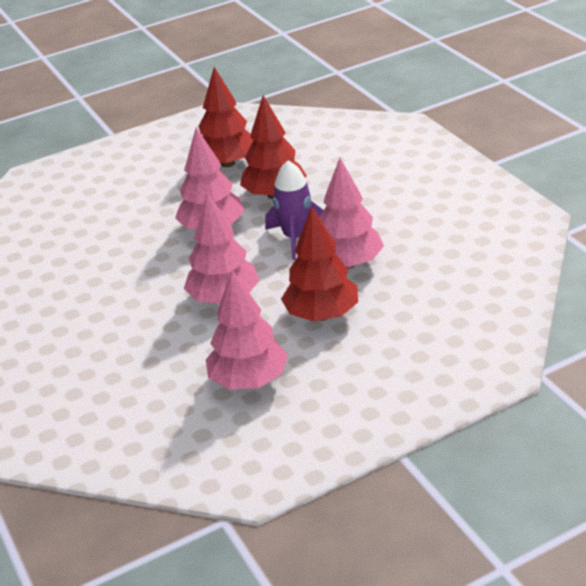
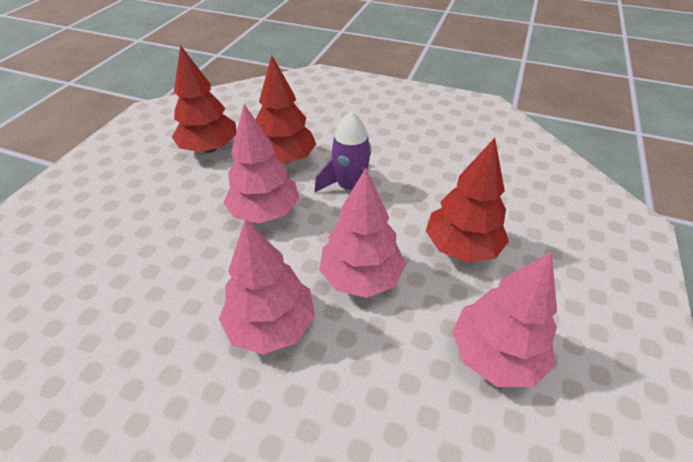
camera: 45 degrees left, 10 degrees up
pink tree [319,158,384,269] -> pink tree moved to [219,219,315,355]

